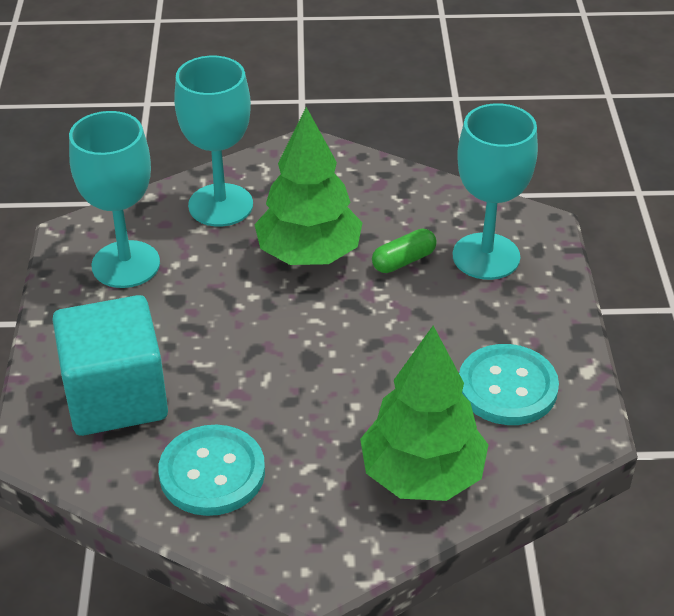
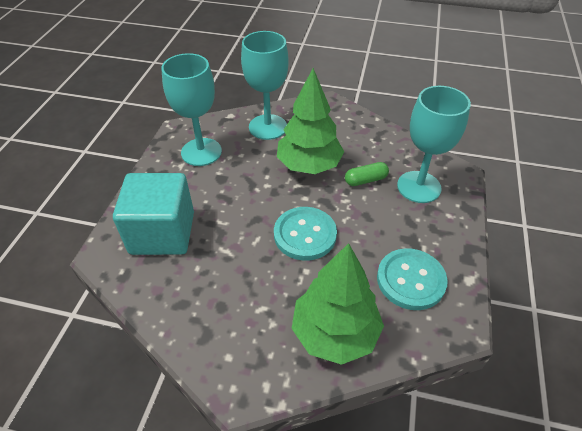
camera: 15 degrees right, 5 degrees up
turquoise button [158,425,265,516] -> turquoise button moved to [274,207,337,261]

